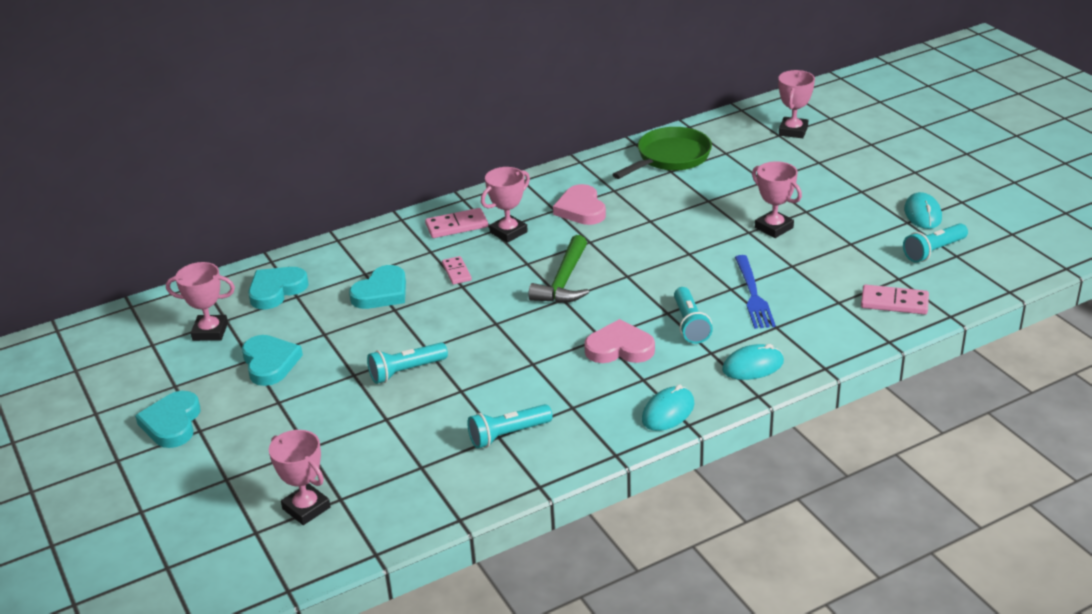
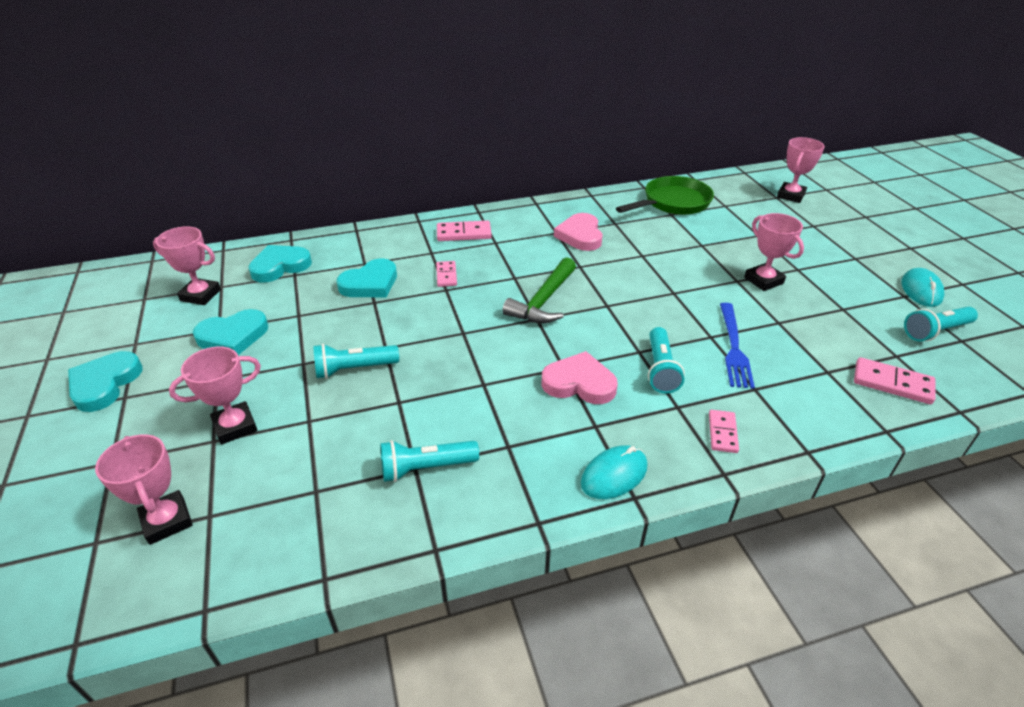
camera: 10 degrees right, 5 degrees up
turquoise heart [242,335,303,386] -> turquoise heart turned 75 degrees clockwise [193,309,268,355]
pink trophy [481,167,530,243] -> pink trophy moved to [169,346,261,444]
turquoise mouse [722,344,784,380] -> pink domino [709,410,739,453]

